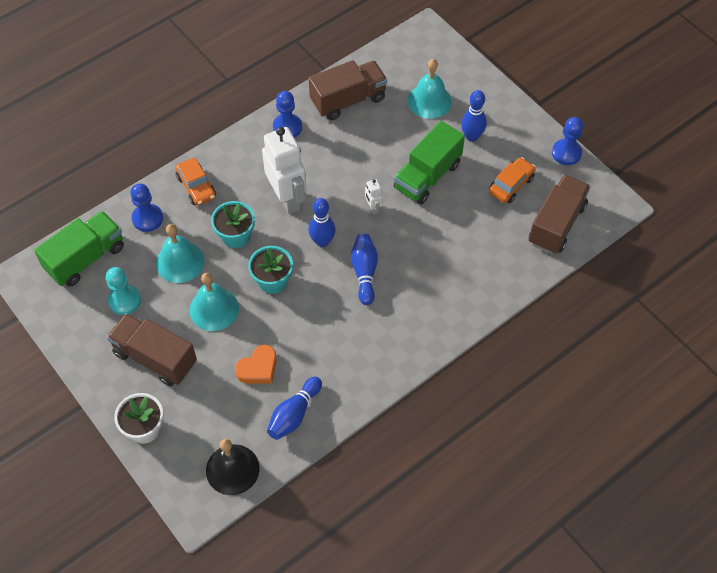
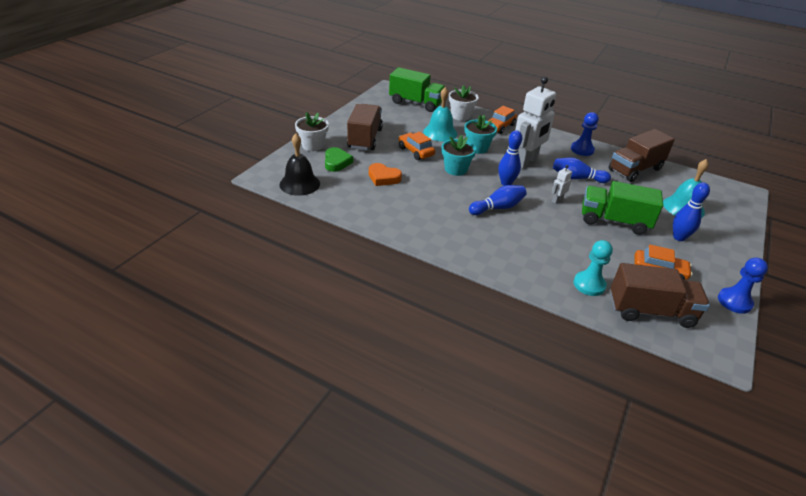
camera: 65 degrees right, 20 degrees down
turquoise pawn [106,267,141,315] -> turquoise pawn moved to [574,240,613,296]
blue pawn [130,184,163,232] -> white flower pot [449,85,478,121]
turquoise bell [189,273,239,331] -> orange car [398,132,435,160]
blue bowling pin [267,377,322,440] -> blue bowling pin moved to [553,157,611,183]
brown truck [309,60,387,120] -> brown truck turned 105 degrees clockwise [609,129,675,182]
none -> green heart [325,147,353,172]

